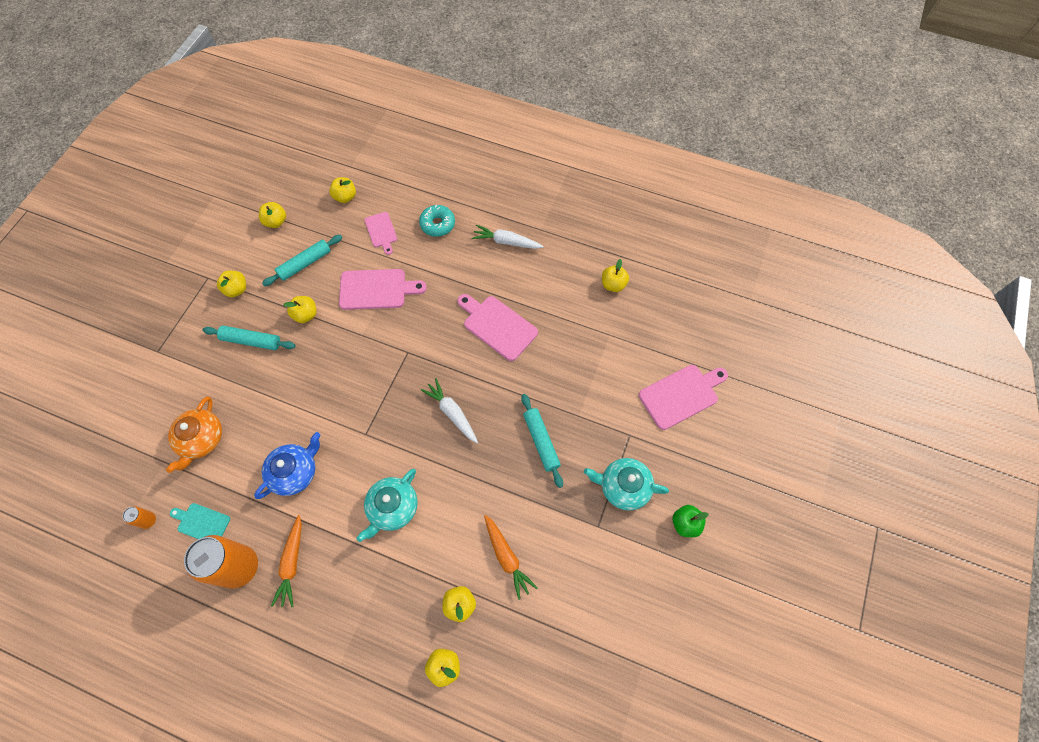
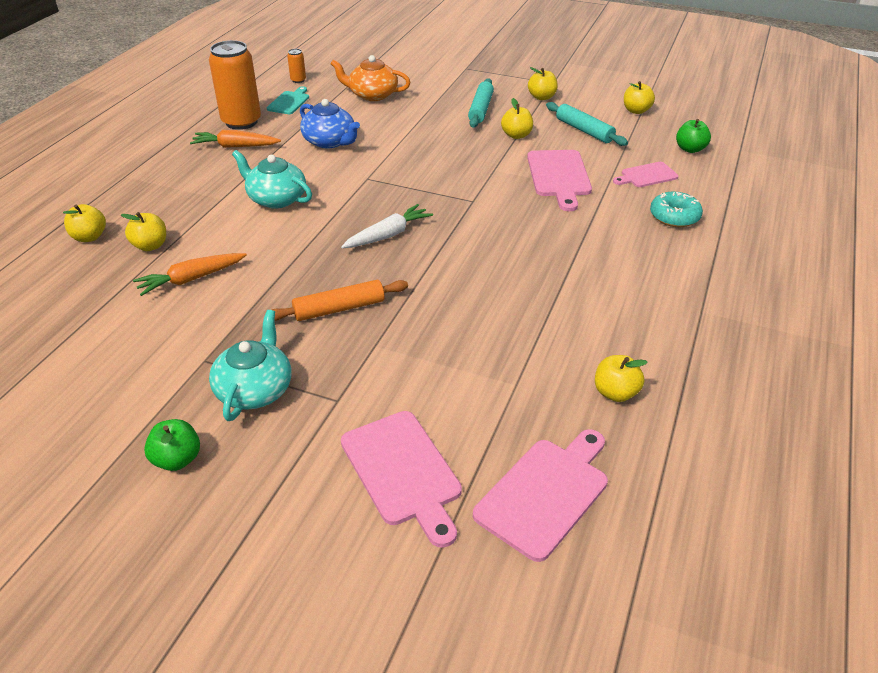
camera: 90 degrees right, 25 degrees down
yellow apple [329,177,356,203] -> green apple [676,119,711,153]
pink cutting board [457,294,538,361] -> pink cutting board moved to [473,429,608,562]
white carrot [472,224,544,249] -> none
turquoise rolling pin [521,394,563,488] -> orange rolling pin [272,280,408,321]

